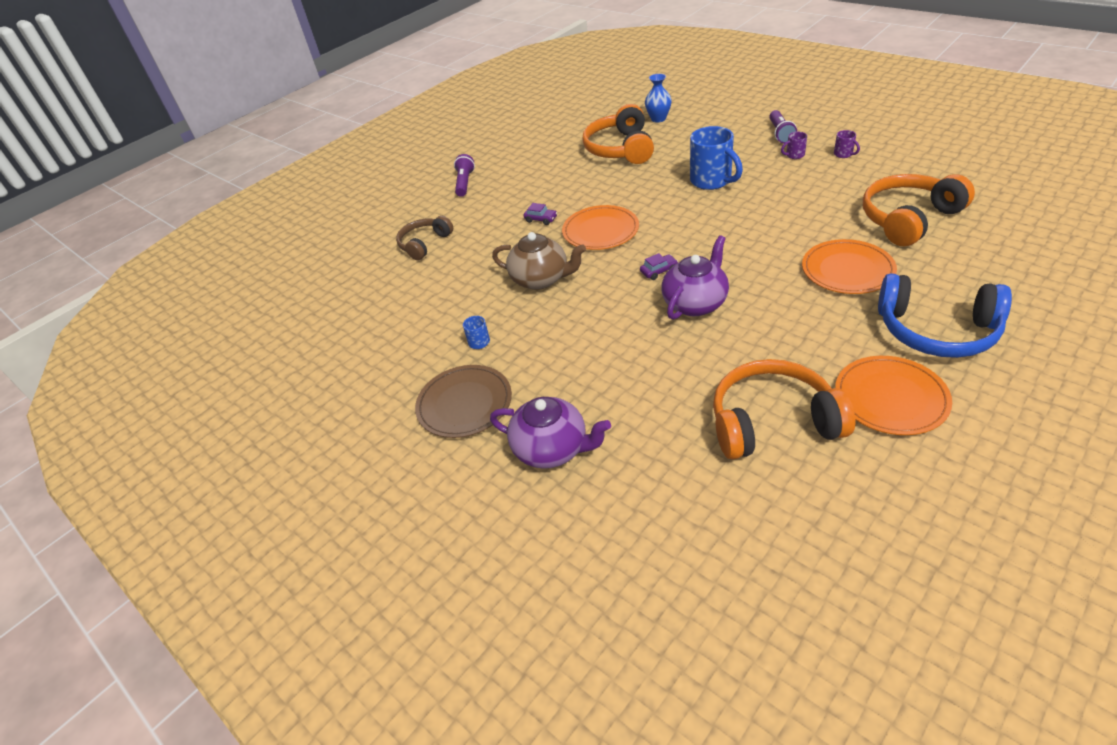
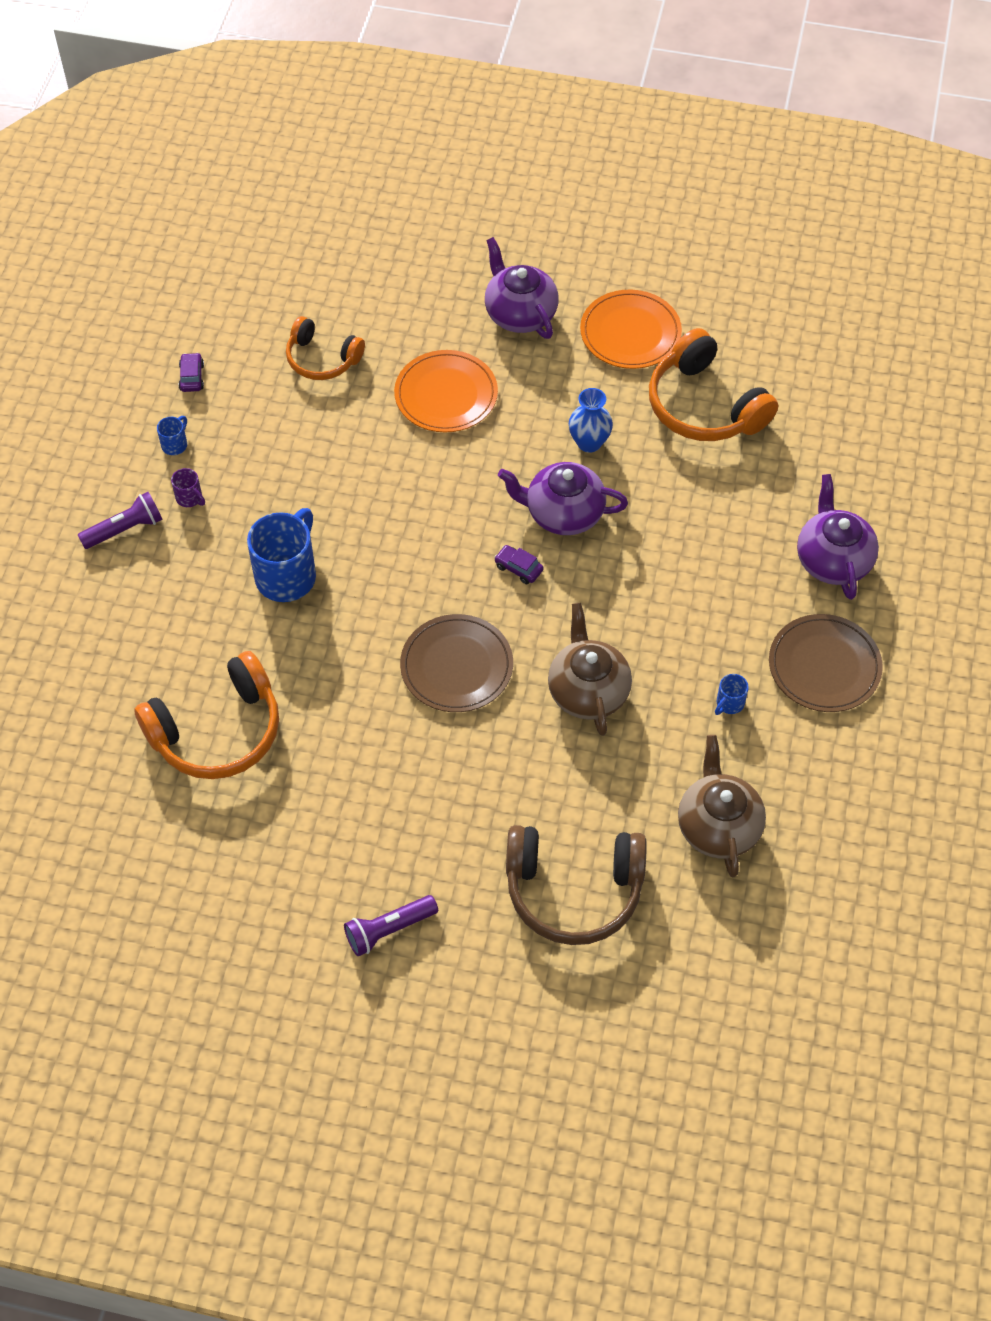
camera: 125 degrees left, 15 degrees up
brown headphones [396,216,453,260] -> brown headphones [506,825,647,945], size x1.61
purple car [524,203,557,225] -> purple car moved to [179,353,204,392]
orange plate [562,205,639,250] -> brown plate [400,614,513,712]
blue vase [645,74,672,123] -> blue vase moved to [569,388,613,453]
purple mug [834,130,860,158] -> blue mug [157,416,187,455]
orange headphones [863,174,975,246] -> orange headphones [286,316,365,380], size x0.62
blue headphones [878,274,1012,358] -> purple teapot [485,237,559,339]
none -> brown teapot [678,735,766,877]

